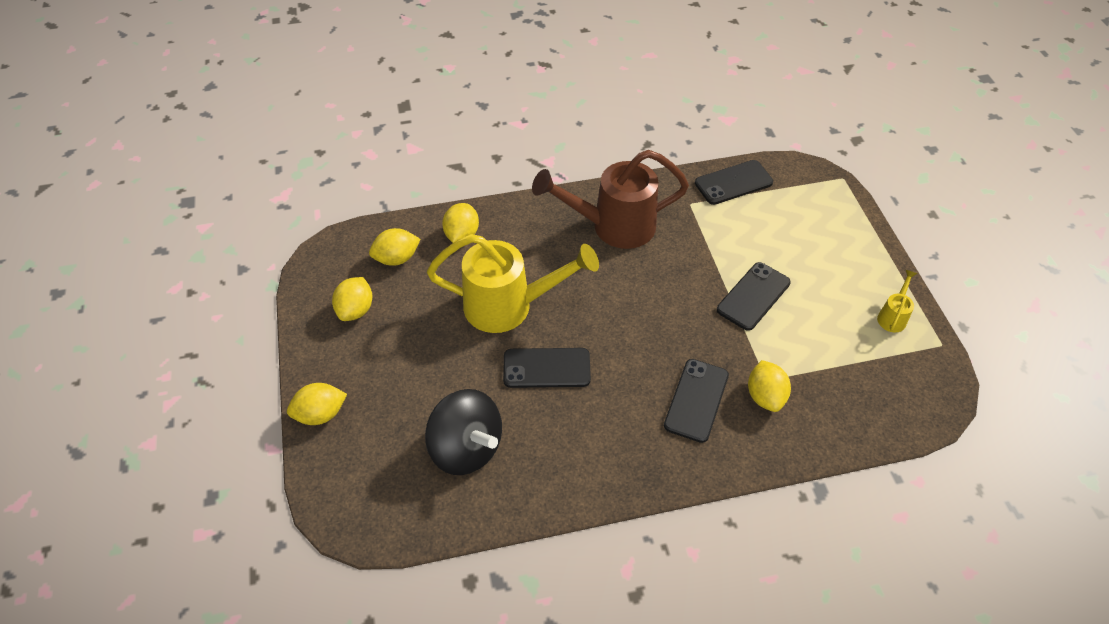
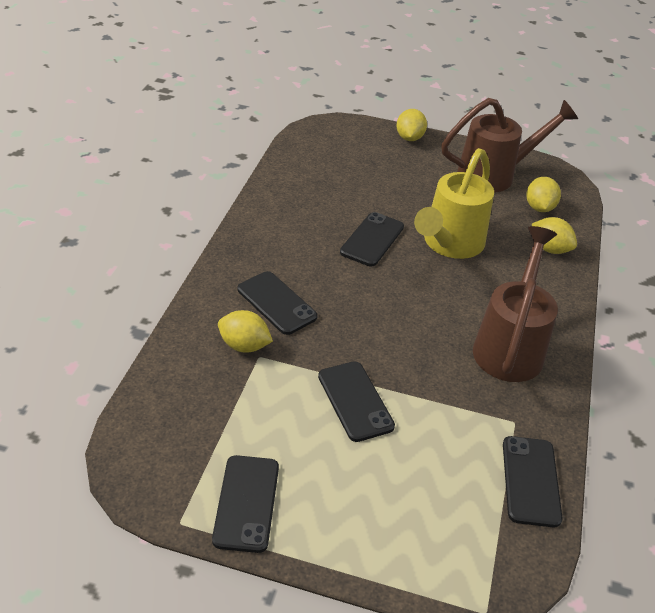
camera: 115 degrees right, 10 degrees down
yellow lemon [332,277,372,321] -> brown watering can [441,98,578,193]
black spinning top [425,389,502,475] -> none
yellow watering can [877,270,917,332] -> black phone [212,455,279,553]

